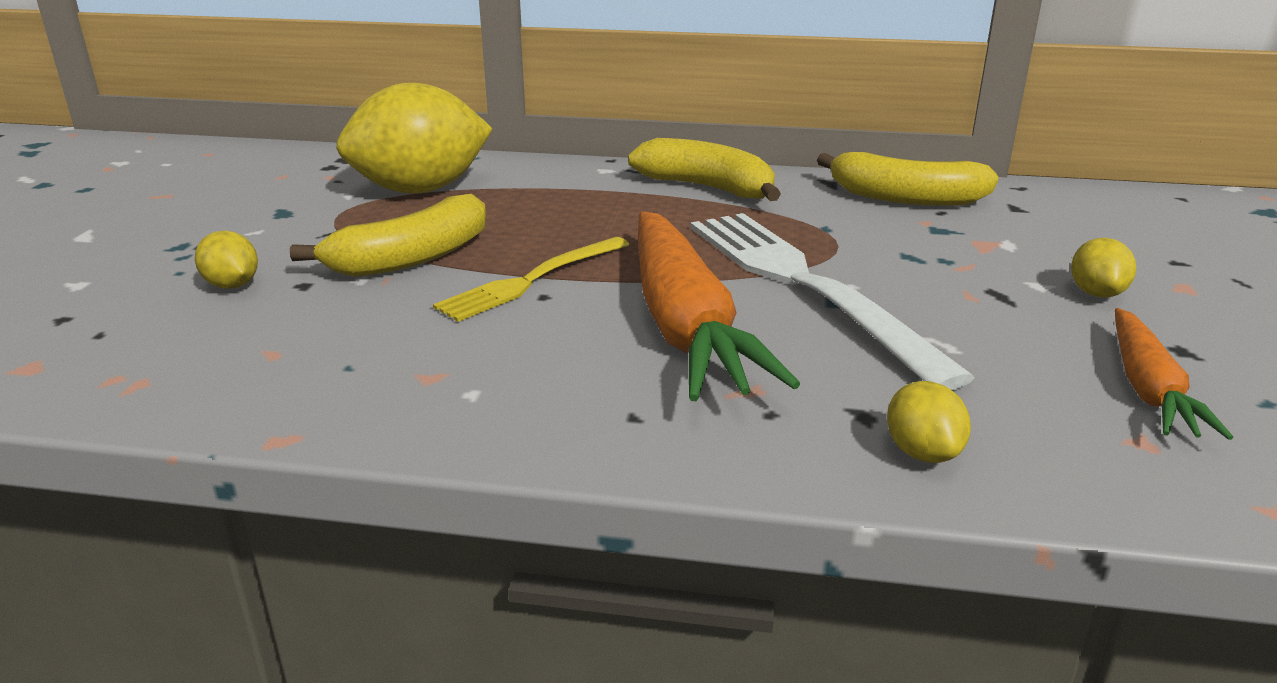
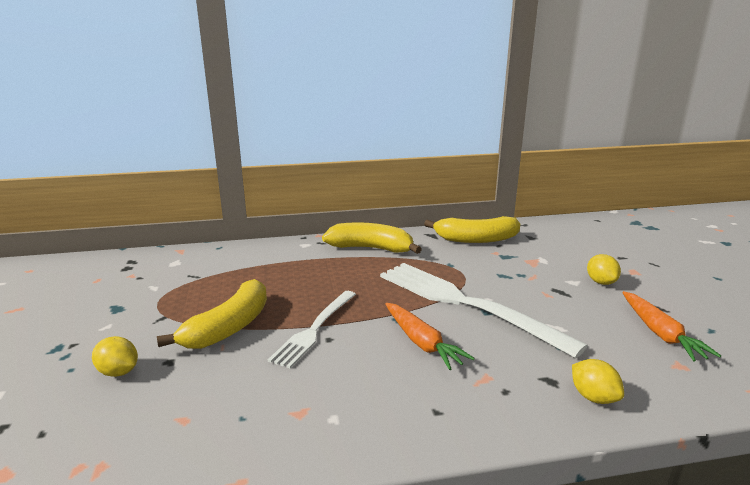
camera: 20 degrees left, 5 degrees down
yellow lemon [336,83,493,194] -> none
yellow fork [433,237,630,322] -> white fork [268,291,356,368]
orange carrot [638,211,800,401] -> orange carrot [385,303,475,370], size x0.55

